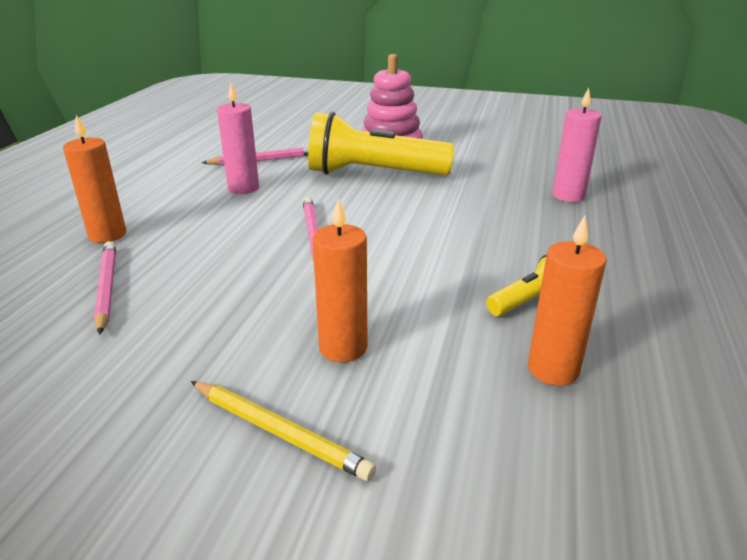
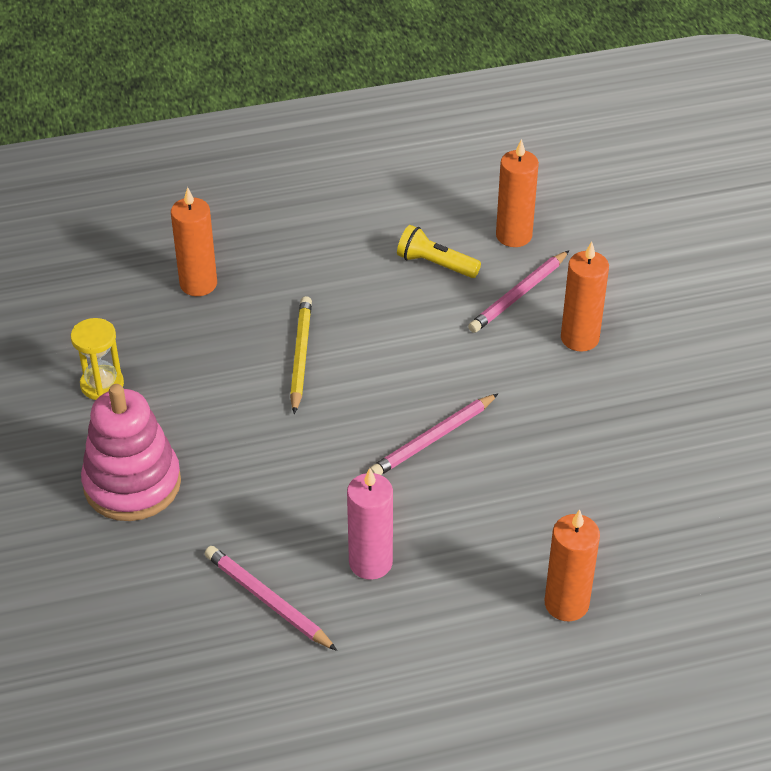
camera: 120 degrees left, 15 degrees up
pink pencil [94,241,116,335] -> pink pencil moved to [468,250,569,333]
yellow pencil [191,381,376,481] -> yellow pencil moved to [290,296,312,414]
yellow flashlight [308,112,454,175] -> none
pink candle [552,88,602,202] -> orange candle [171,187,217,296]
none -> yellow hourglass [71,318,124,400]

